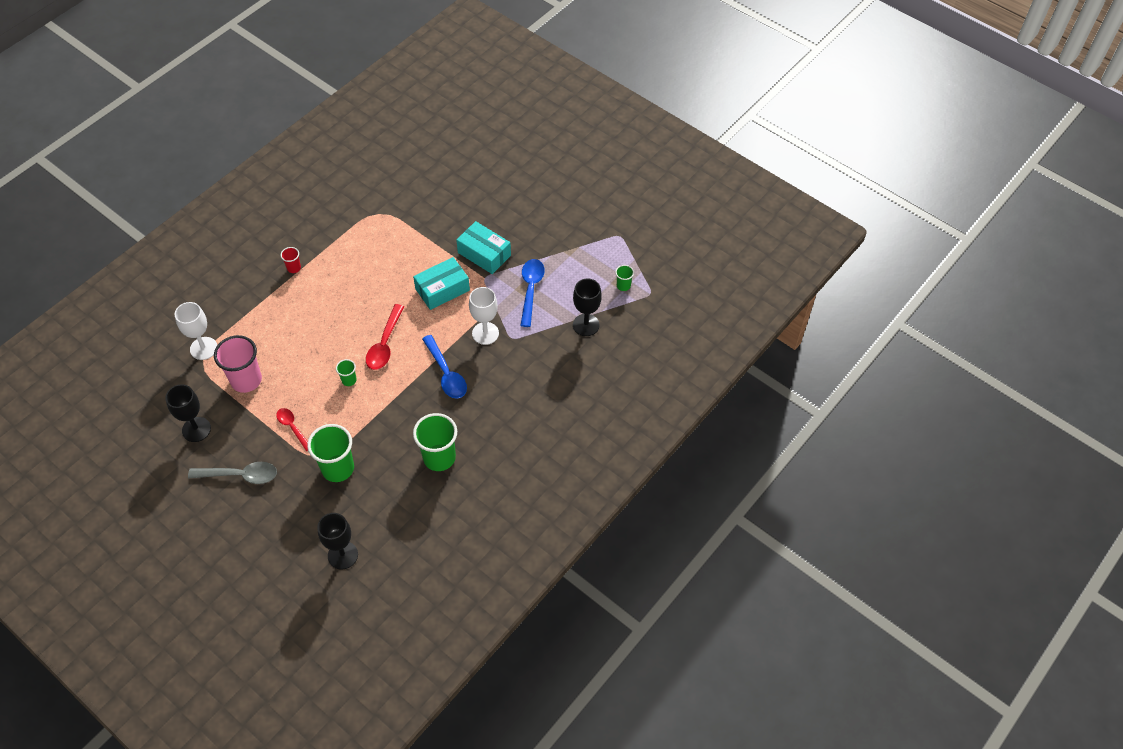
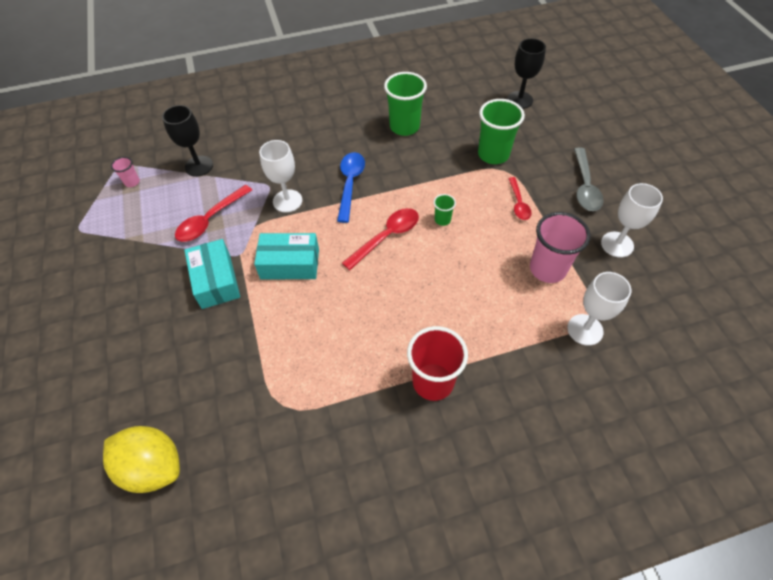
camera: 145 degrees left, 0 degrees up
black goblet [165,384,211,442] -> white goblet [601,183,663,258]
grey spoon [188,462,277,484] -> grey spoon turned 120 degrees counterclockwise [574,147,603,211]
red cup [281,247,301,273] -> red cup [407,326,468,401], size x2.10
blue spoon [520,259,544,327] -> red spoon [175,185,252,242]
green cup [615,265,634,291] -> pink cup [111,157,140,187]
none -> yellow lemon [103,426,180,493]

